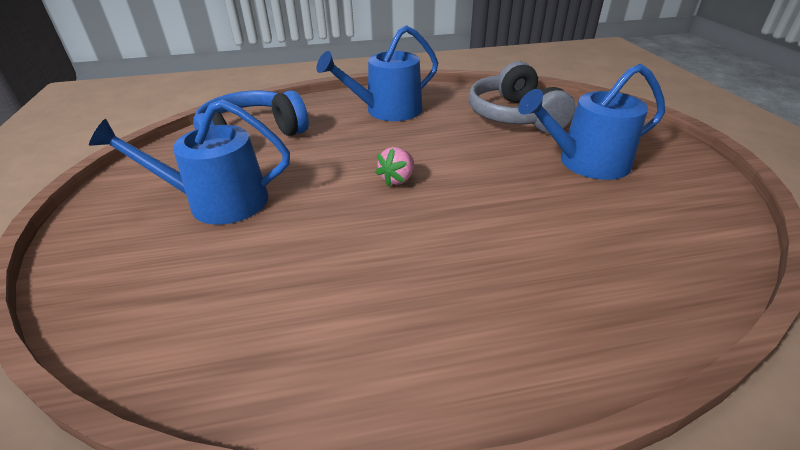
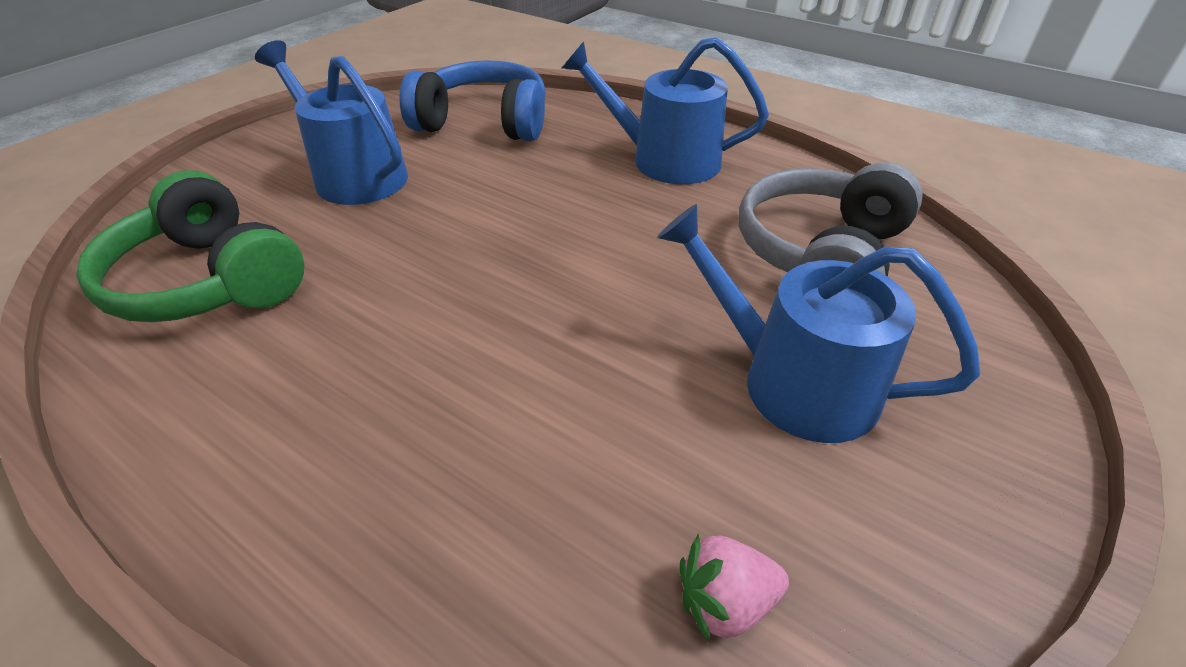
camera: 45 degrees right, 5 degrees up
pink strawberry [375,147,414,187] -> pink strawberry moved to [680,534,789,643]
none -> green headphones [76,170,304,322]

